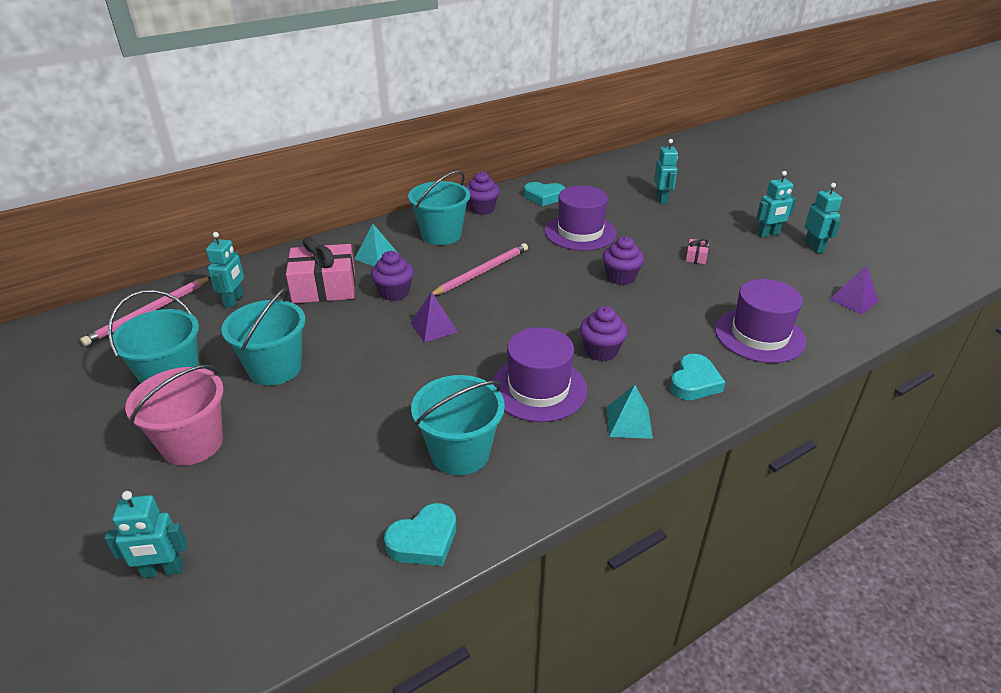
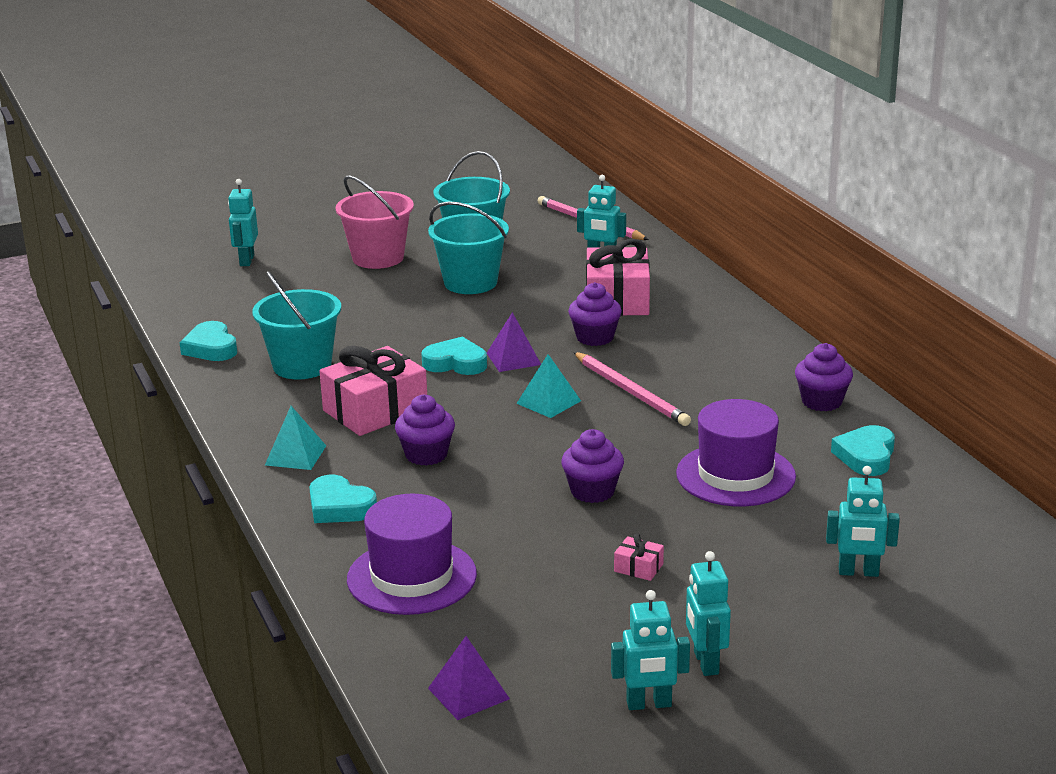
camera: 100 degrees right, 10 degrees down
turquoise pyramid [355,224,399,266] -> turquoise pyramid moved to [516,354,581,418]
turquoise bucket [408,171,470,245] -> none
purple hat [492,327,587,422] -> pink gift [319,346,427,436]
none -> turquoise heart [421,336,487,375]

